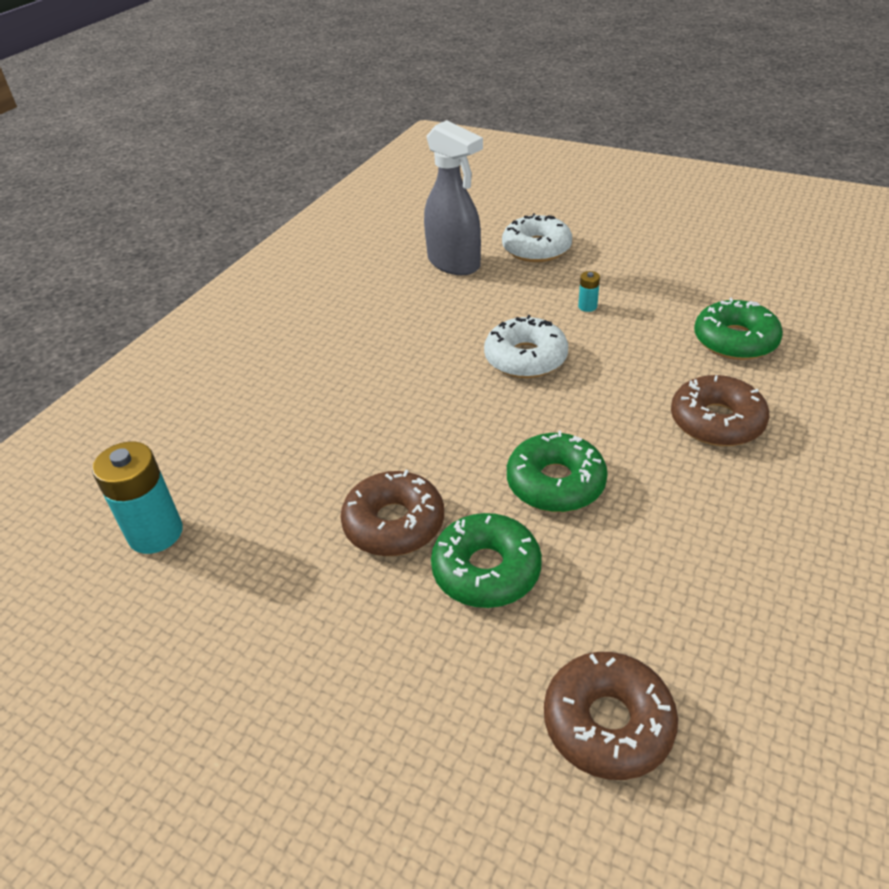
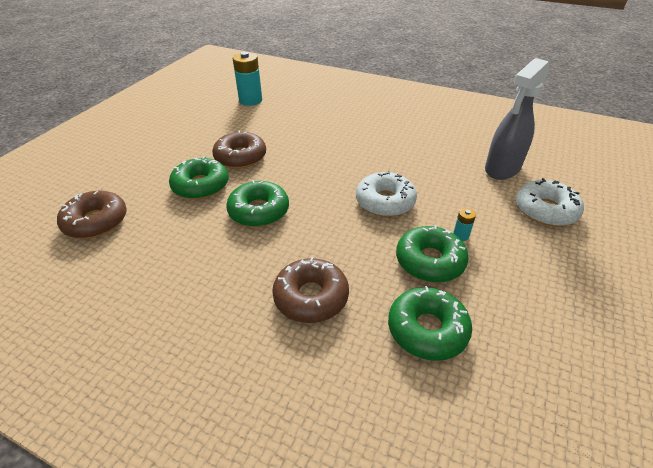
camera: 85 degrees right, 0 degrees up
none -> green donut [396,225,469,283]

